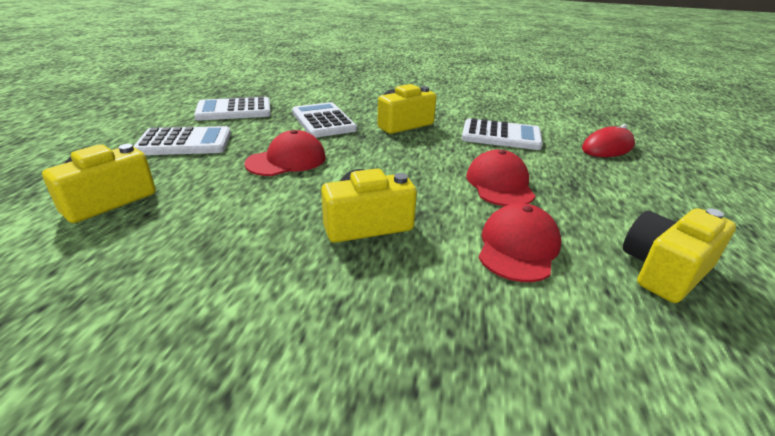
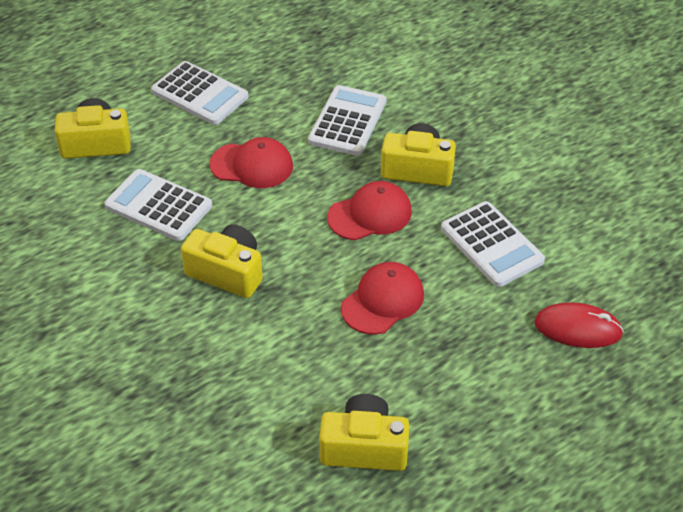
camera: 45 degrees right, 15 degrees up
white calculator [194,96,271,121] -> white calculator moved to [104,169,212,241]
red cap [479,203,561,282] -> red cap moved to [327,181,412,240]

